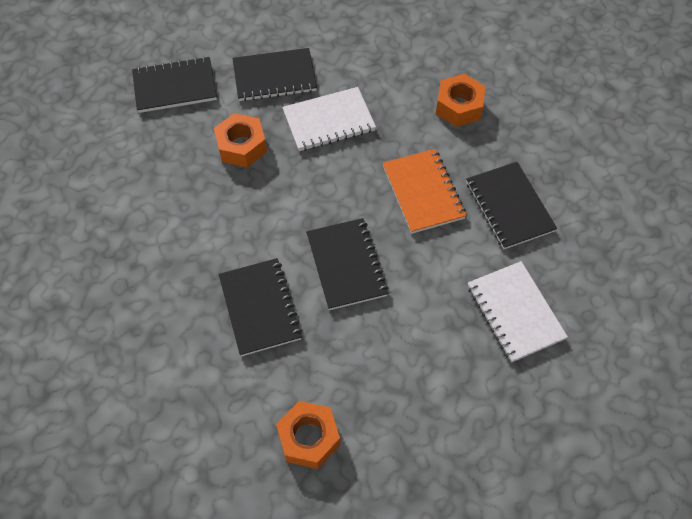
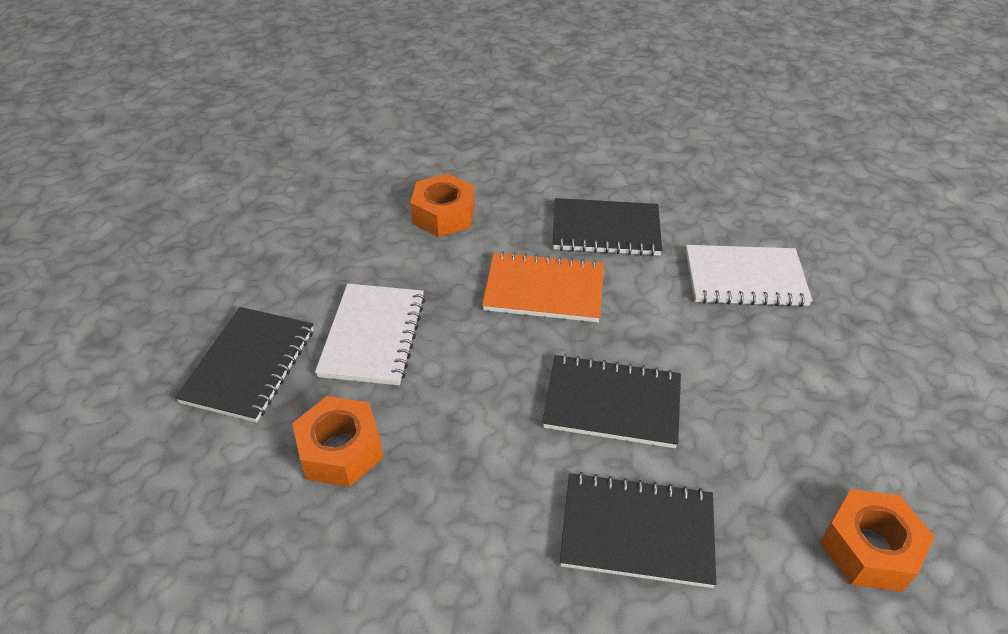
camera: 65 degrees left, 15 degrees down
black notebook [132,56,217,113] -> none

